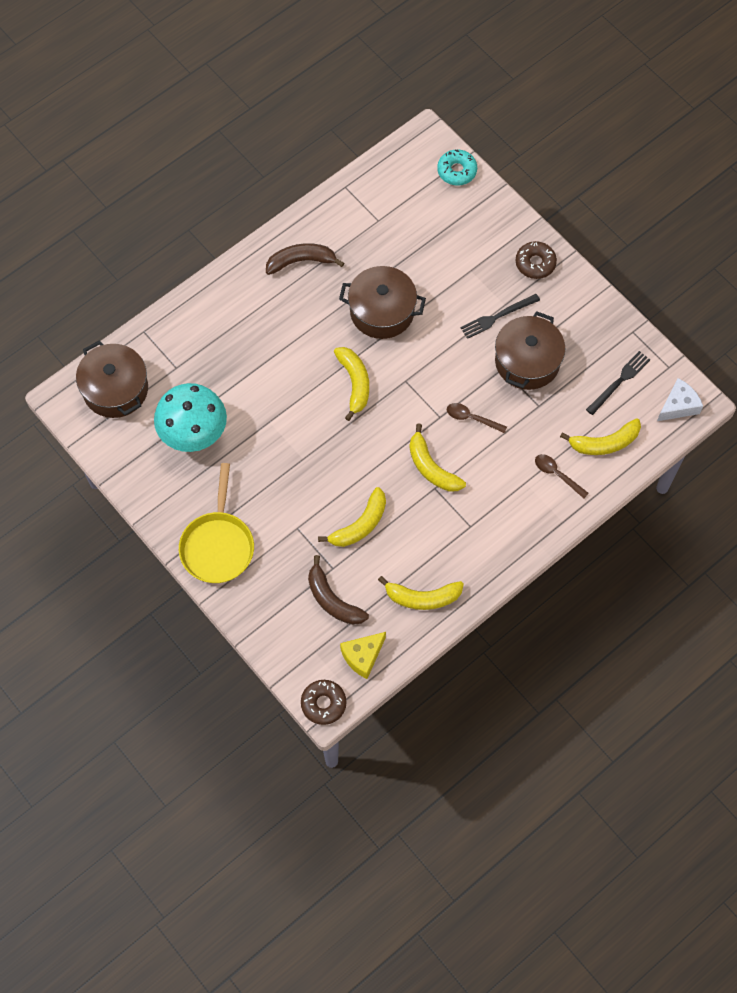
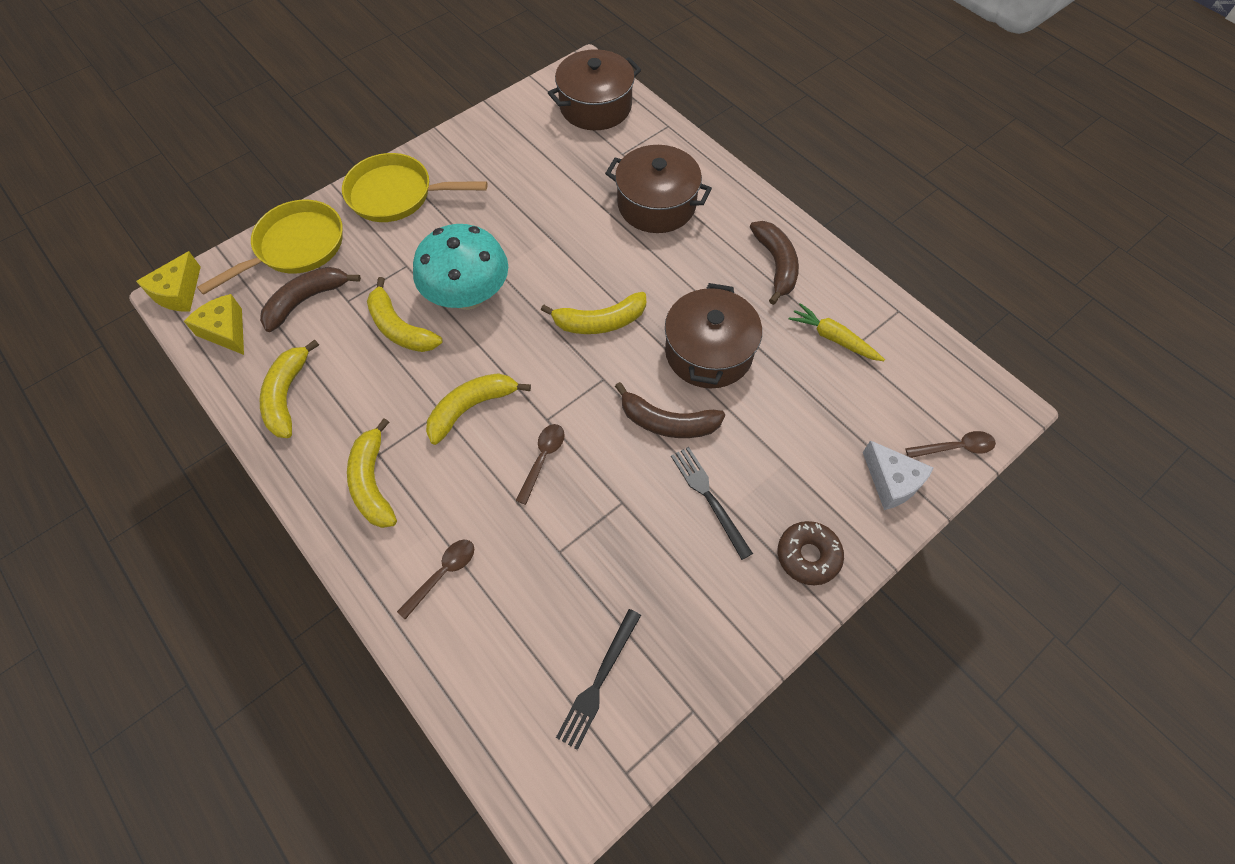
camera: 90 degrees right, 5 degrees down
turquoise mushroom [154,383,227,452] -> turquoise mushroom moved to [413,224,508,310]
brown donut [301,680,347,725] -> yellow cheese [136,251,201,312]
turquoise donut [437,149,477,185] -> brown spoon [905,431,996,458]
brown pot [495,311,565,390] -> brown pot moved to [605,145,712,233]
yellow banana [560,418,641,455] -> yellow banana moved to [347,418,397,528]
black fork [586,351,650,415] -> black fork turned 75 degrees clockwise [556,609,641,750]
white cheese [657,378,703,421] -> white cheese moved to [863,440,933,510]
none -> yellow pan [197,200,343,295]
none -> brown banana [615,382,725,438]
none -> yellow carrot [789,303,885,361]

